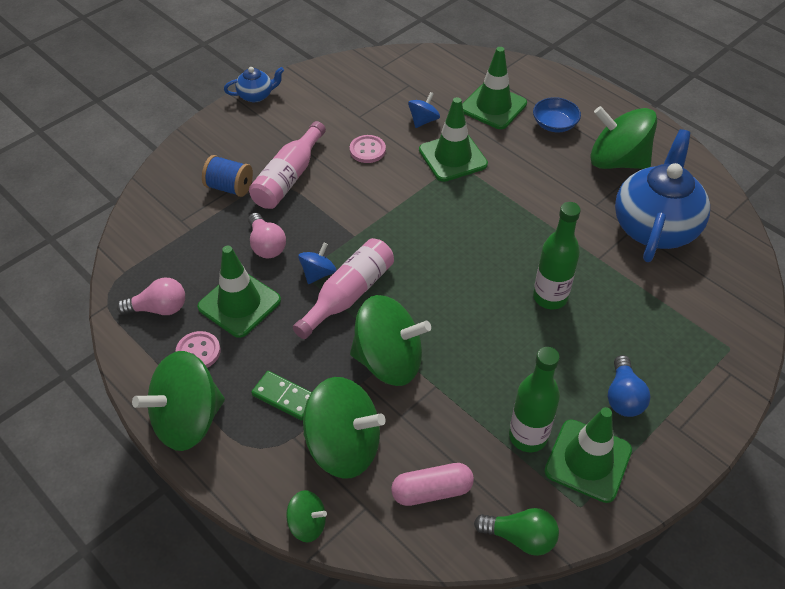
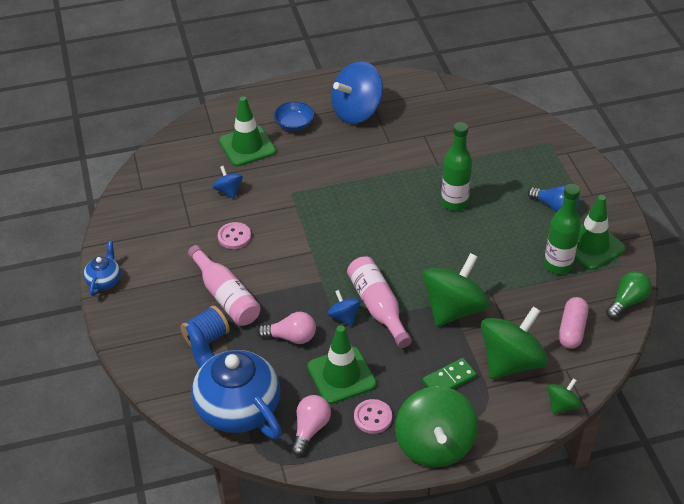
camera: 60 degrees left, 5 degrees down
green traffic cone [419,97,488,182] -> none
green spinning top [591,106,657,169] -> blue spinning top [331,61,383,124]
blue teapot [615,129,710,262] -> blue teapot moved to [185,322,282,440]

